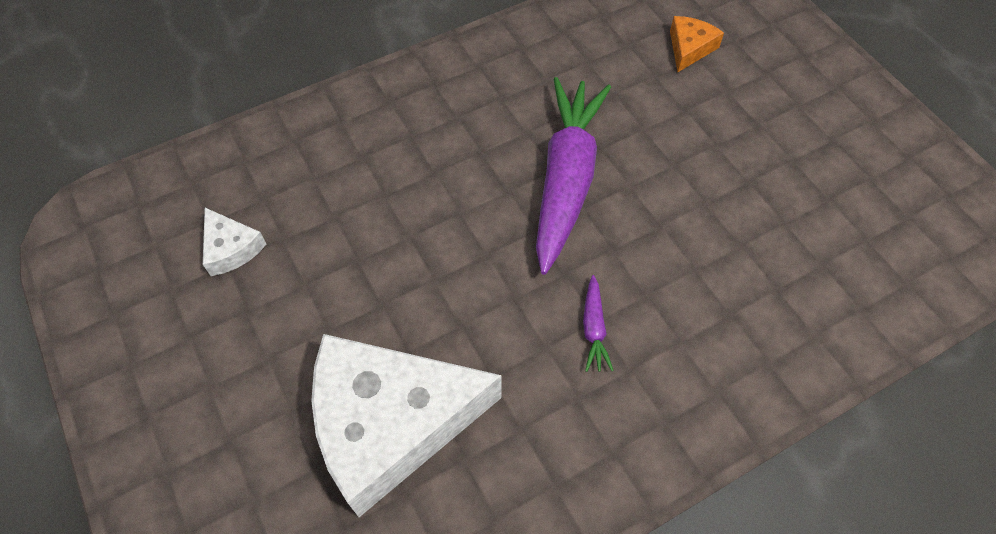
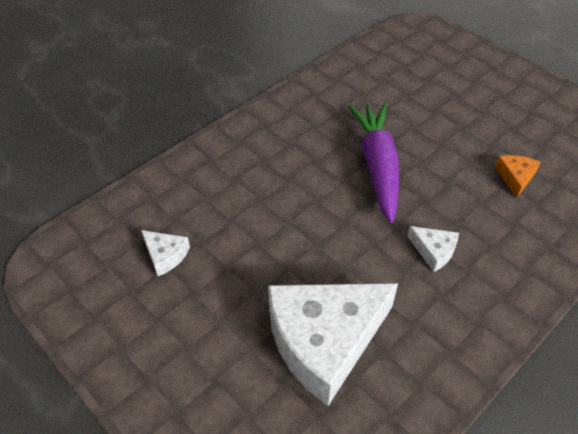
camera: 15 degrees left, 10 degrees down
purple carrot [583,275,614,372] -> white cheese [407,226,459,272]
orange cheese [670,16,724,72] -> orange cheese moved to [495,155,541,198]

